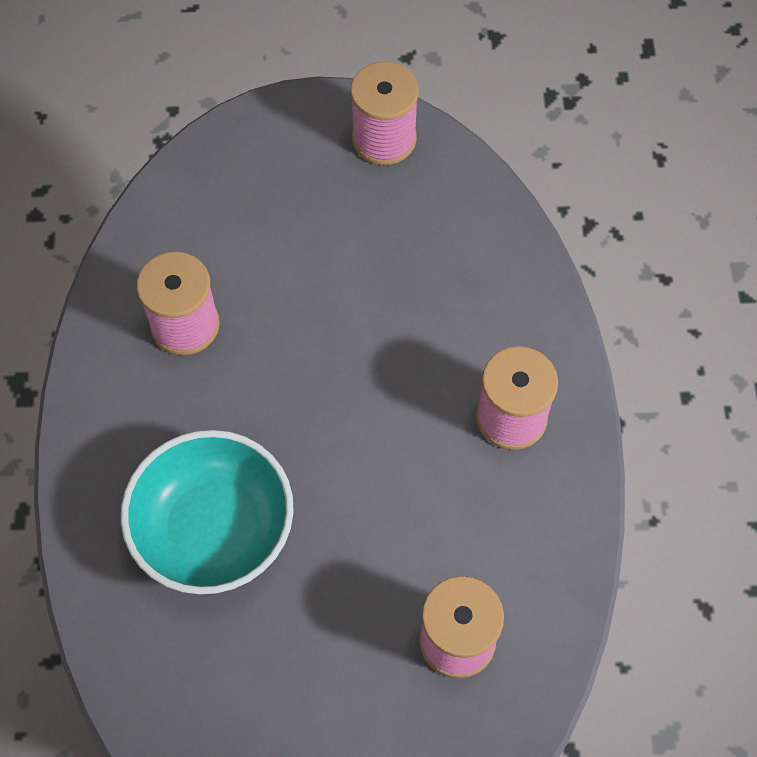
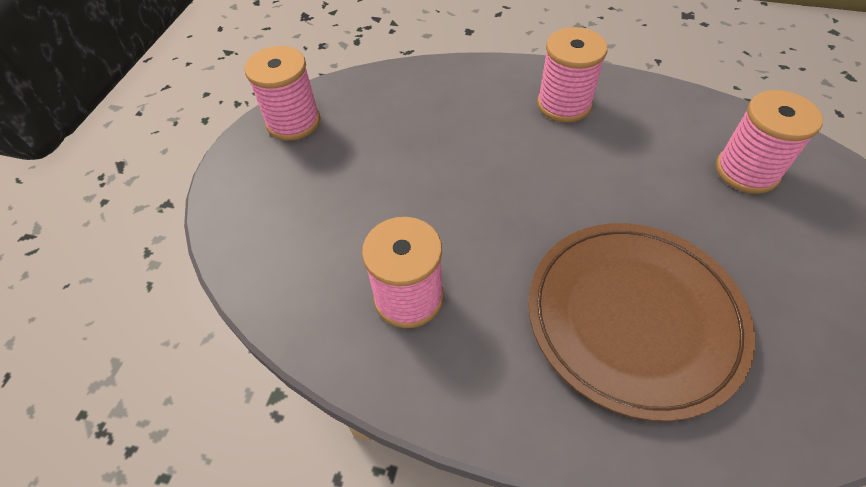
camera: 70 degrees left, 10 degrees down
turquoise bowl [121,430,294,594] -> brown plate [528,223,755,421]

